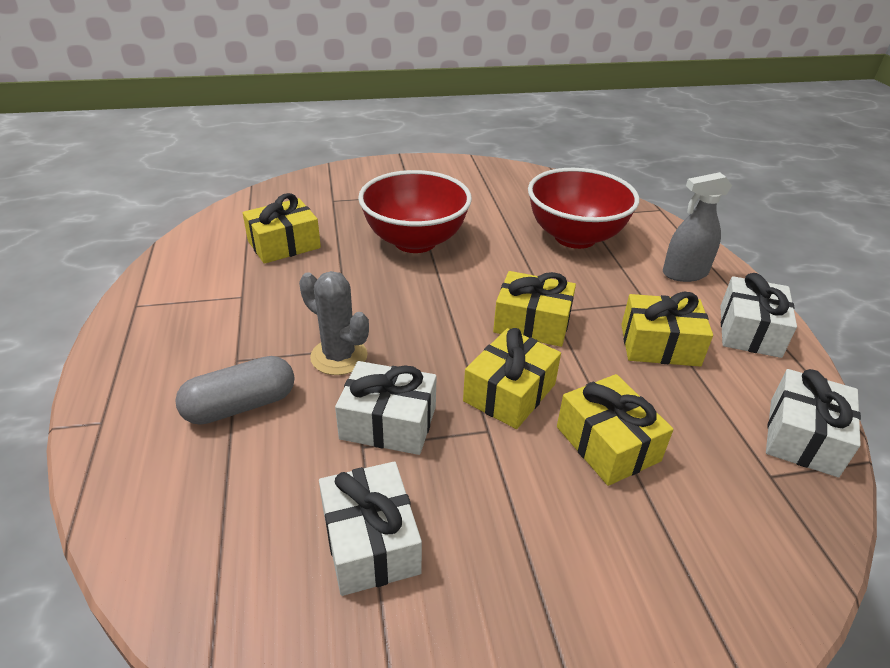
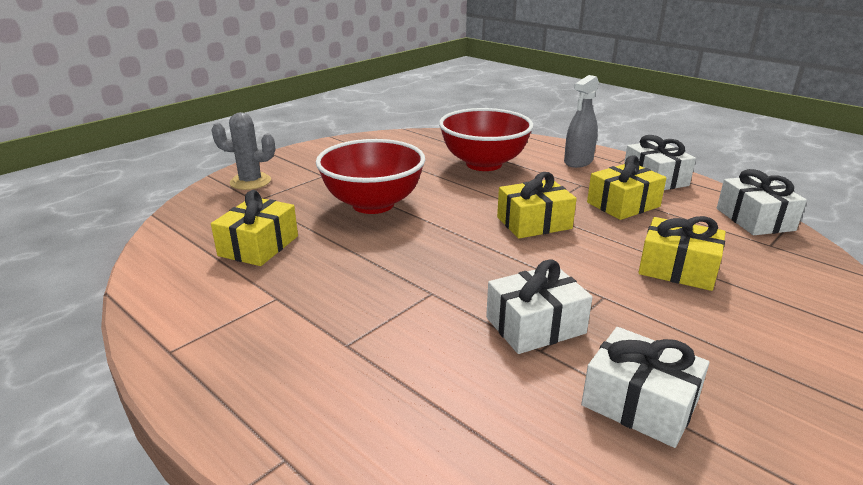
camera: 35 degrees left, 10 degrees down
grey capsule [175,356,295,425] -> none
grey cactus [299,271,369,375] -> grey cactus moved to [212,112,275,190]
yellow gift [463,328,561,429] -> none

